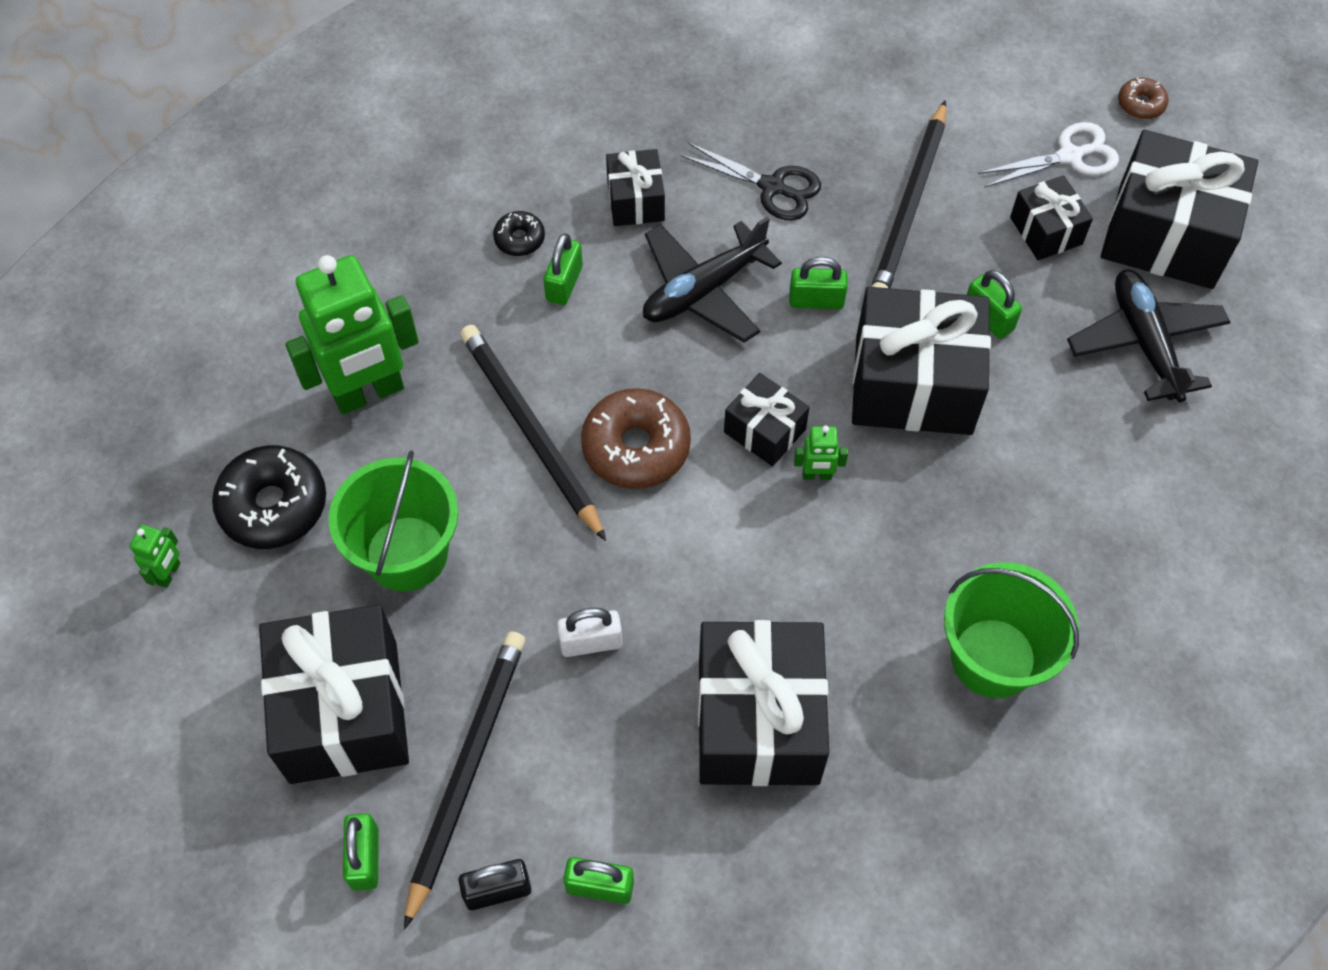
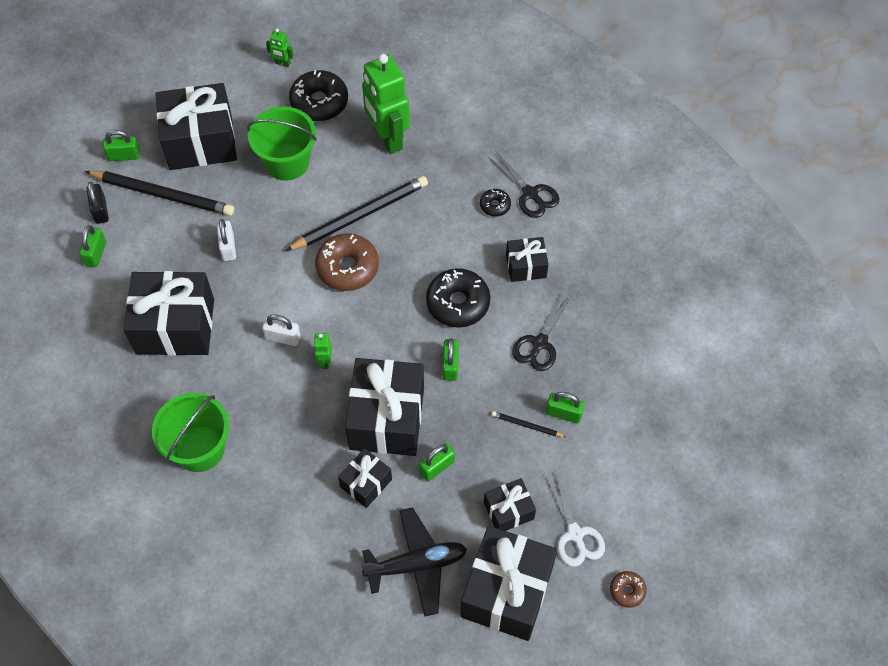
camera: 90 degrees right, 0 degrees up
green padlock [543,233,583,305] -> green padlock moved to [546,392,585,423]
black plane [643,217,782,343] -> black donut [426,268,490,328]
black gift [724,373,810,466] -> black gift moved to [338,448,392,508]
black pencil [871,100,946,288] -> black pencil [492,411,566,437], size x0.44
none -> white padlock [262,314,300,346]
none -> black scissors [488,151,559,218]

